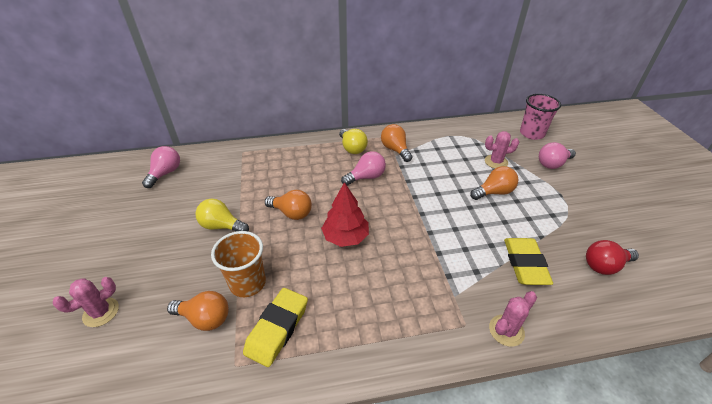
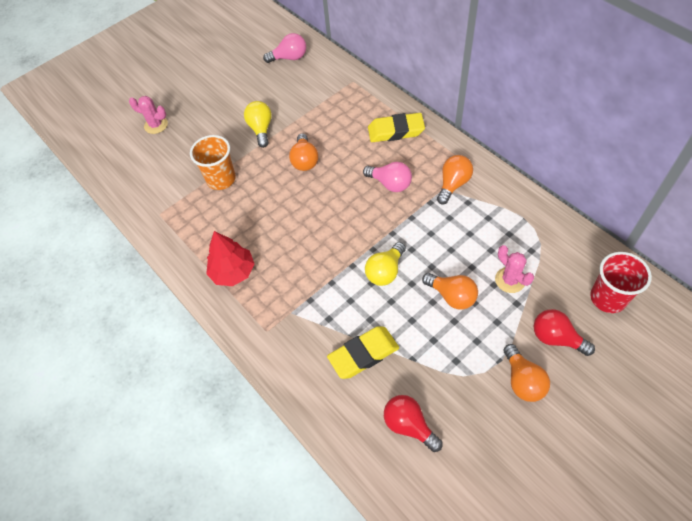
camera: 65 degrees right, 15 degrees up
orange light bulb [167,291,229,331] -> orange light bulb moved to [503,344,550,402]
yellow eraser [243,288,308,367] -> yellow eraser moved to [368,113,425,142]
red tree [321,182,369,247] -> red tree moved to [206,231,255,286]
yellow light bulb [339,129,368,154] -> yellow light bulb moved to [365,242,406,286]
pink cactus [489,291,537,347] -> none
pink cup [520,94,561,140] -> red cup [590,252,652,313]
pink light bulb [539,142,576,169] -> red light bulb [534,309,595,356]

